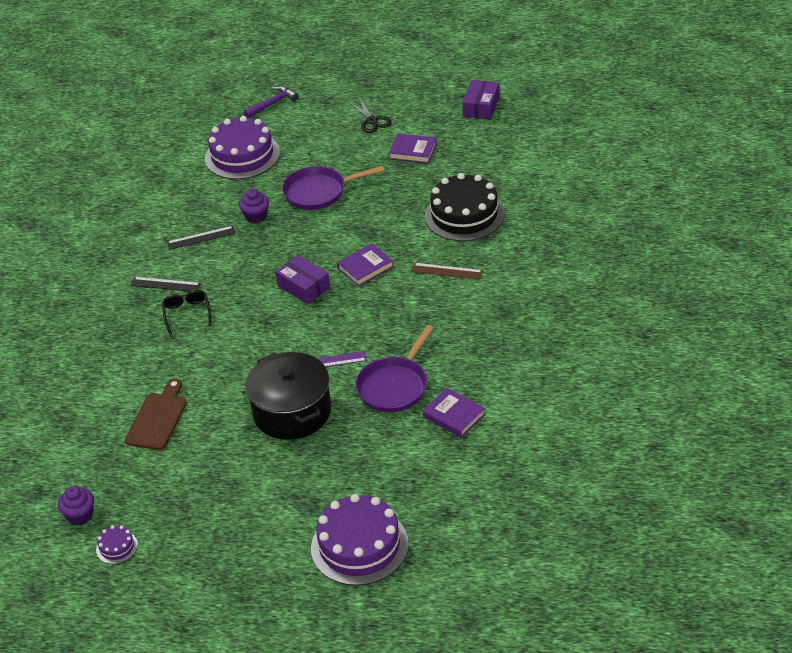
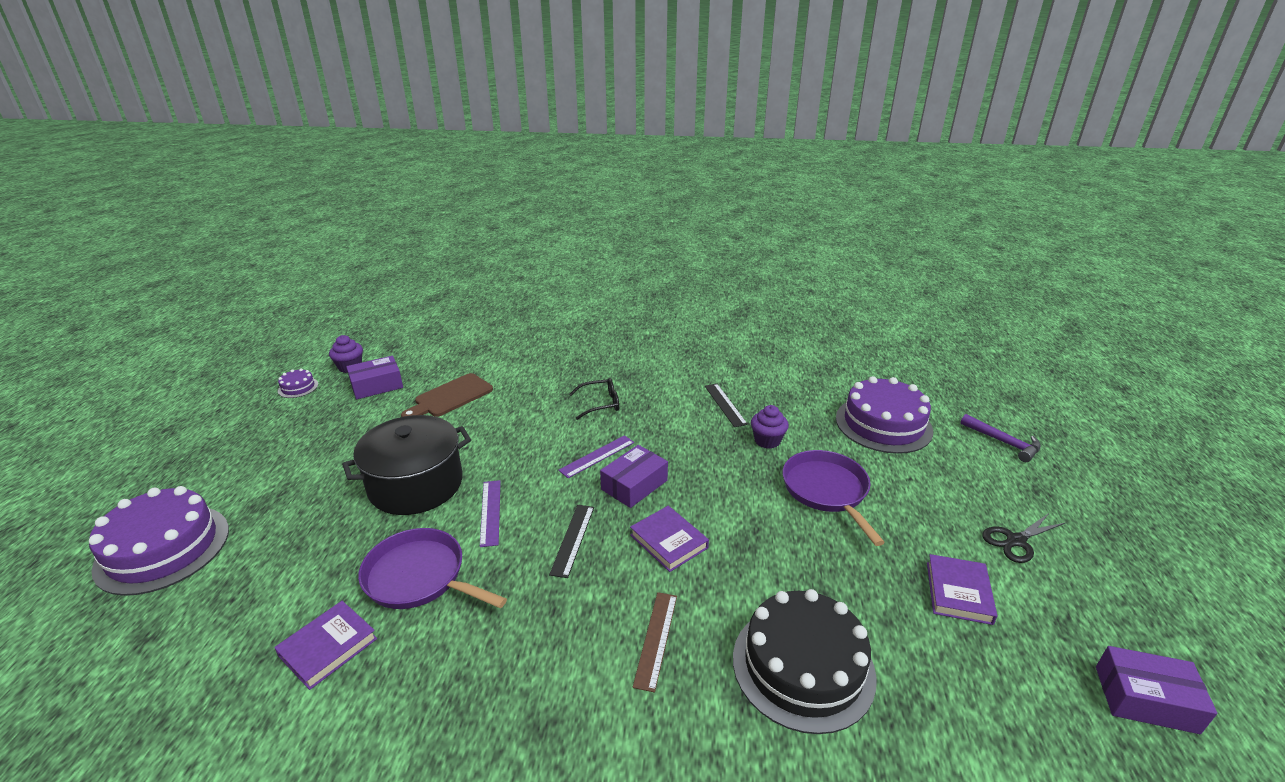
camera: 85 degrees right, 10 degrees down
brown cutting board [125,379,187,450] -> brown cutting board turned 120 degrees clockwise [401,373,493,417]
black ruler [131,277,200,291] -> black ruler moved to [549,505,594,578]
none -> purple box [346,356,403,399]
none -> purple ruler [558,435,634,478]

